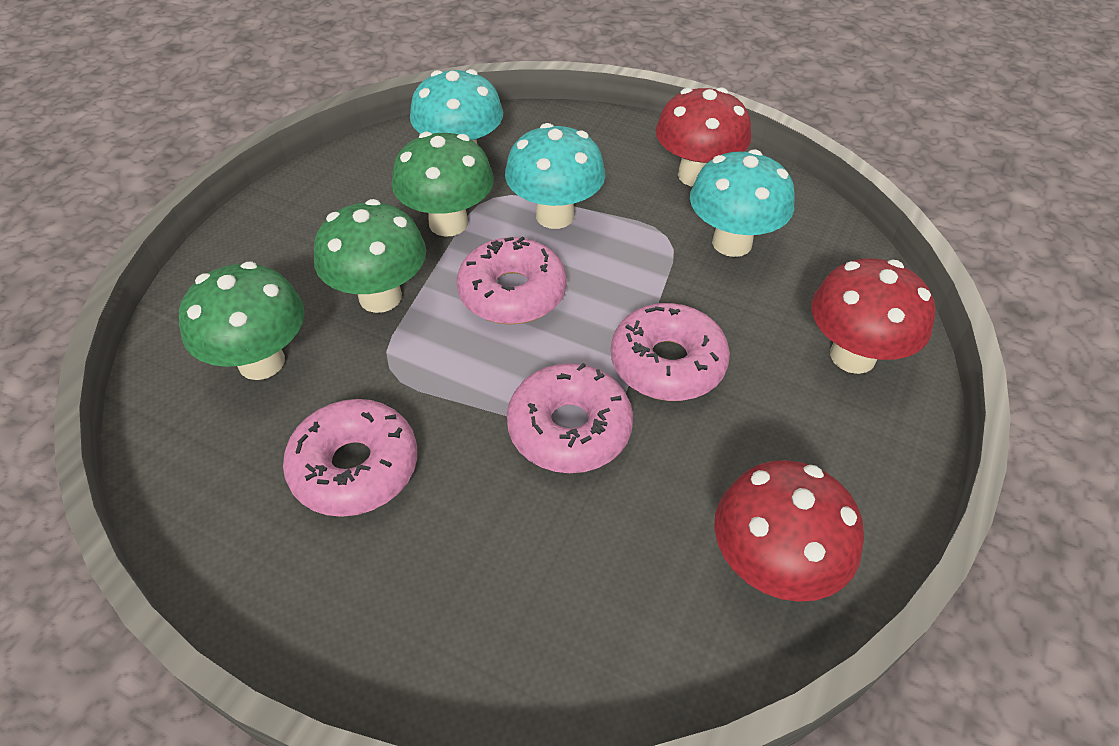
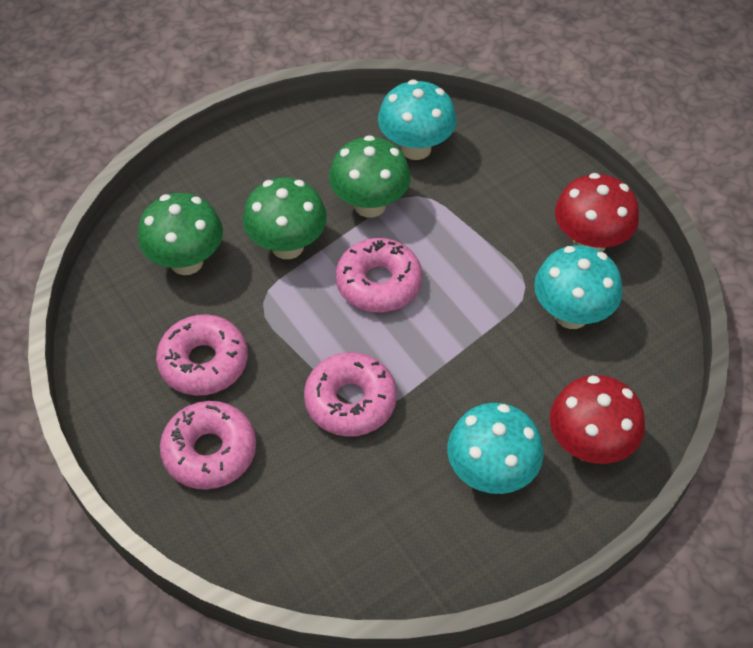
camera: 30 degrees right, 5 degrees up
turquoise mushroom [505,123,606,229] -> turquoise mushroom moved to [447,403,544,494]
pink donut [611,303,730,401] -> pink donut moved to [160,401,256,490]
red mushroom [714,460,864,602] -> none

